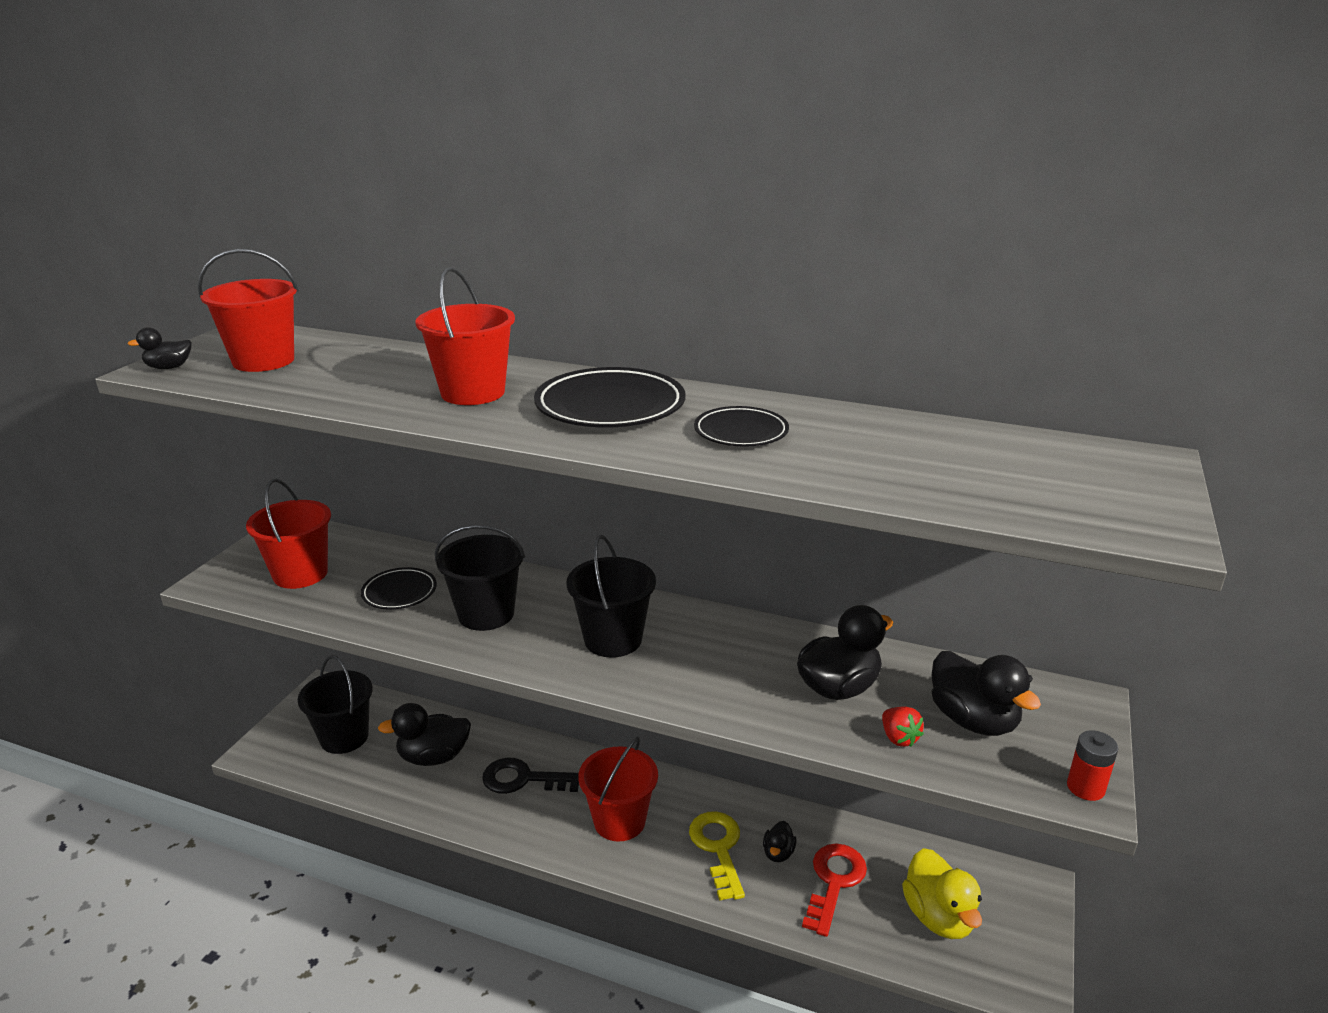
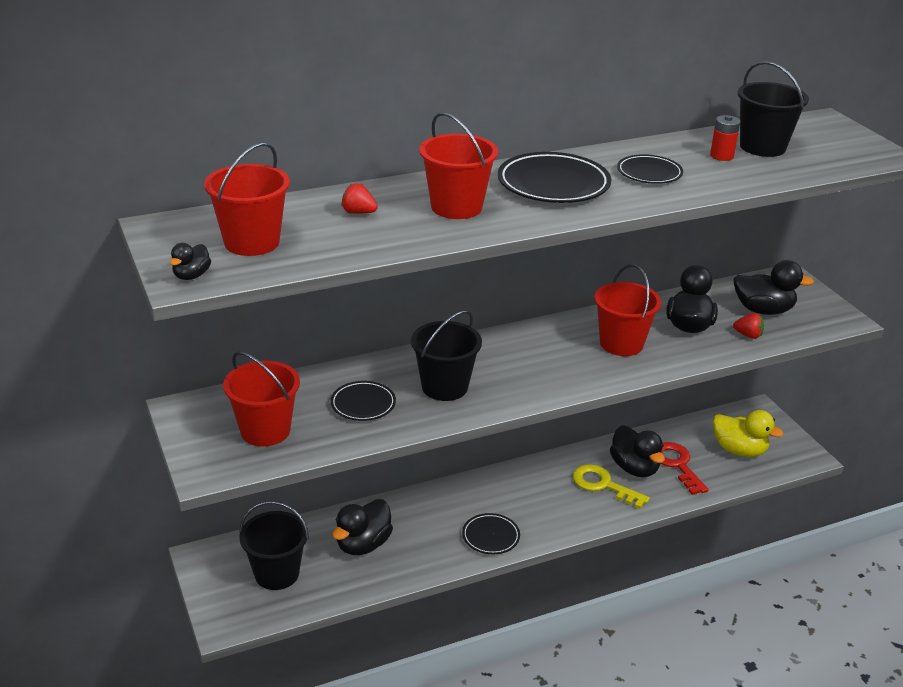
camera: 45 degrees left, 5 degrees up
black key [482,758,579,794] -> none
black bucket [566,535,656,657] -> black bucket moved to [738,61,809,157]
red bucket [578,737,658,841] -> red bucket moved to [594,264,661,356]
black duck [763,821,797,862] -> black duck [610,425,665,477], size x1.94
red battery [1067,731,1118,801] -> red battery moved to [710,115,741,161]
none -> red strawberry [341,183,378,214]
none -> black plate [462,513,520,554]

